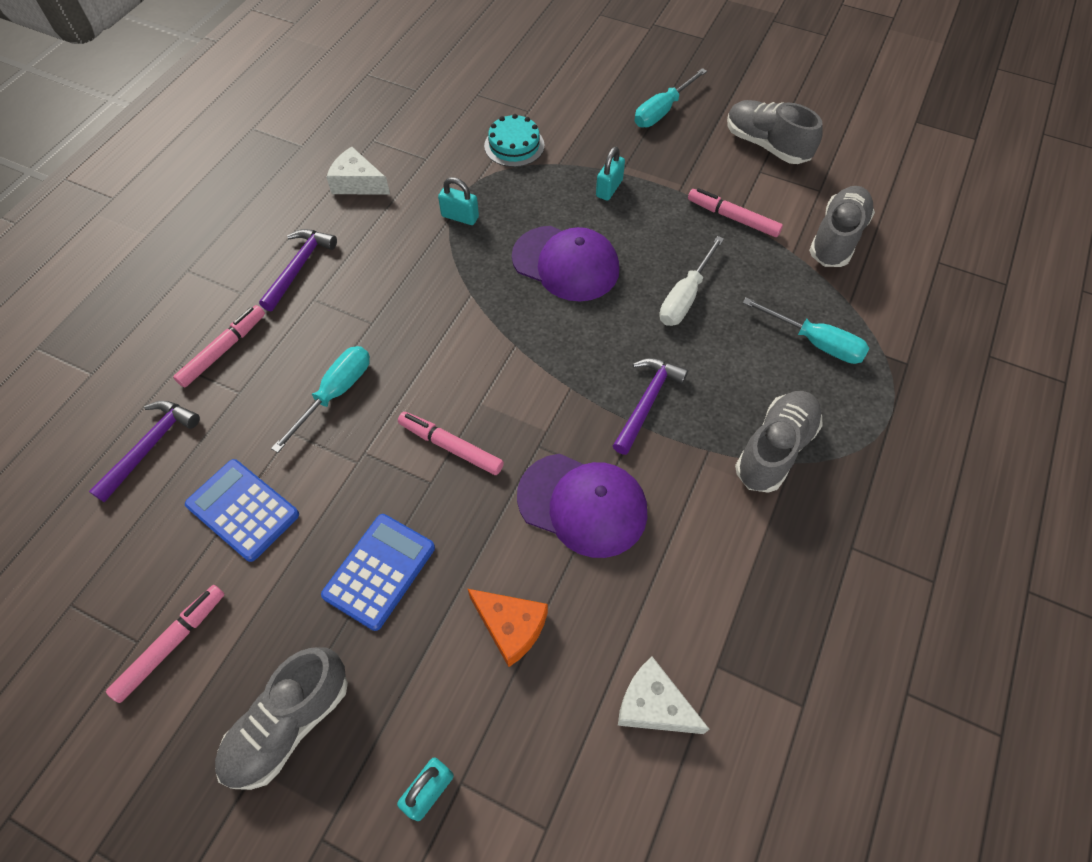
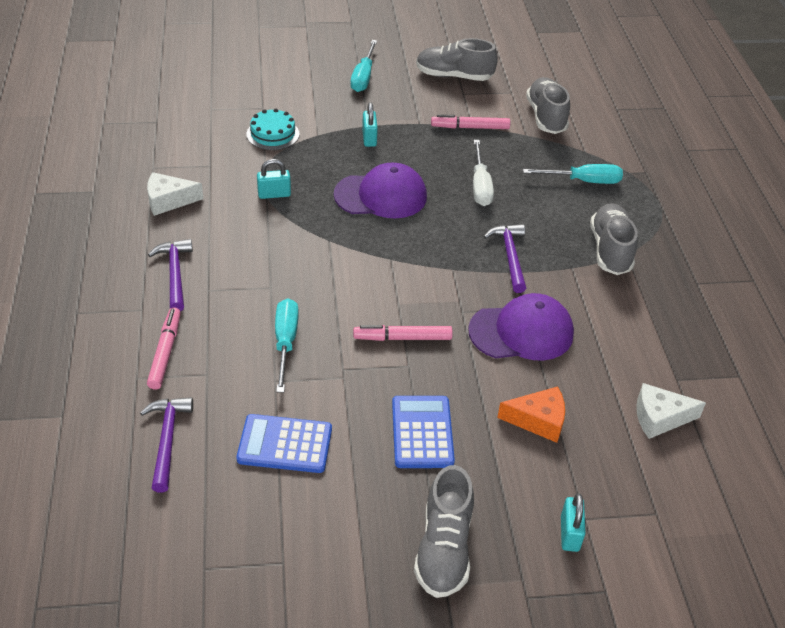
camera: 35 degrees left, 15 degrees down
pink marker [106,585,224,703] -> none

